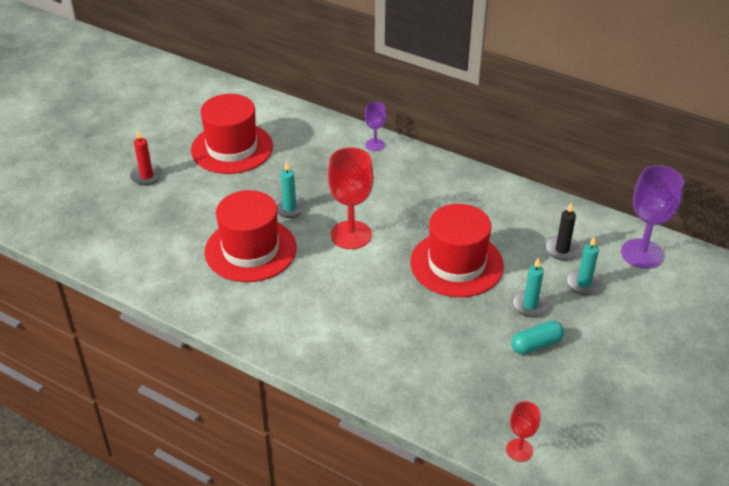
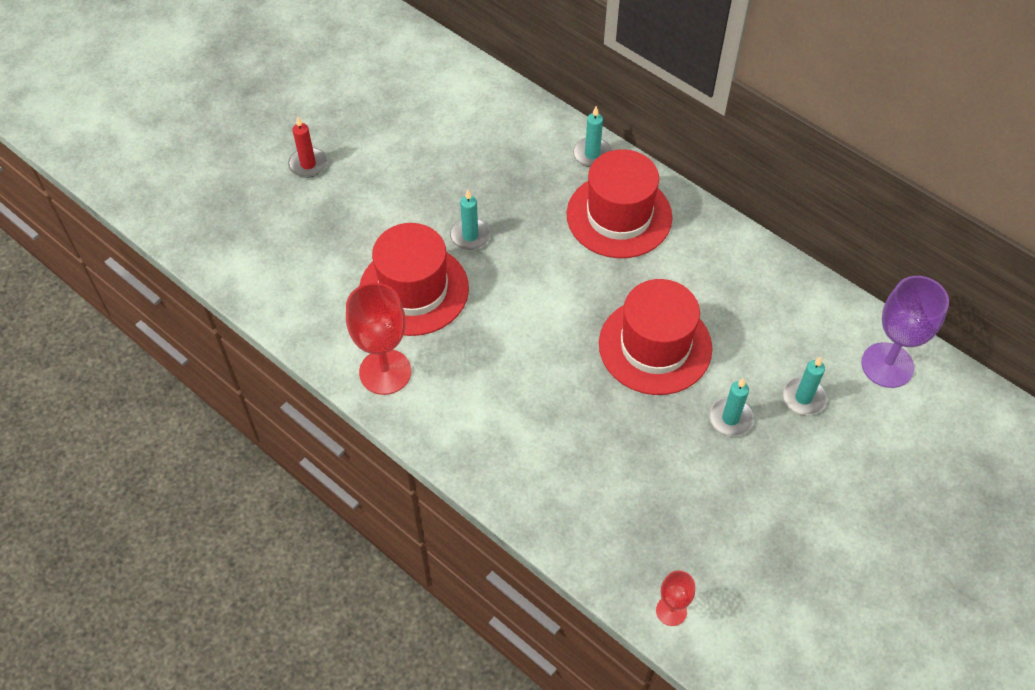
camera: 10 degrees right, 15 degrees up
red hat [191,94,273,174] -> red hat moved to [567,149,672,258]
red goblet [328,147,373,249] -> red goblet moved to [346,283,411,395]
purple goblet [365,102,386,151] -> turquoise candle [573,106,612,167]
turquoise capsule [511,321,564,355] -> none
black candle [545,203,580,261] -> none

